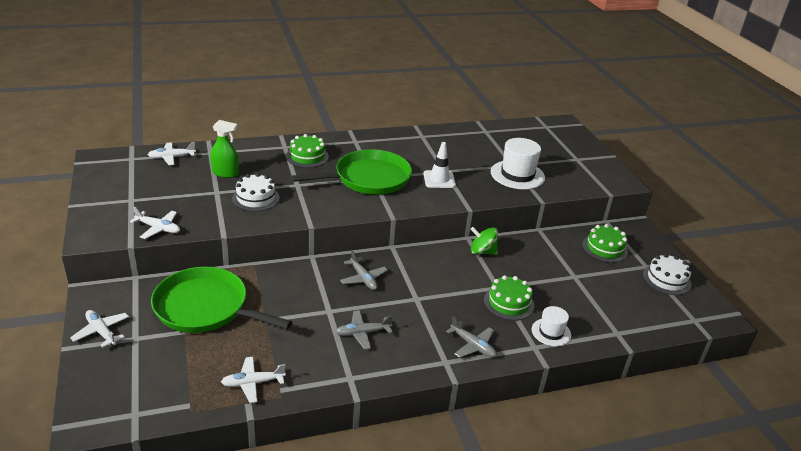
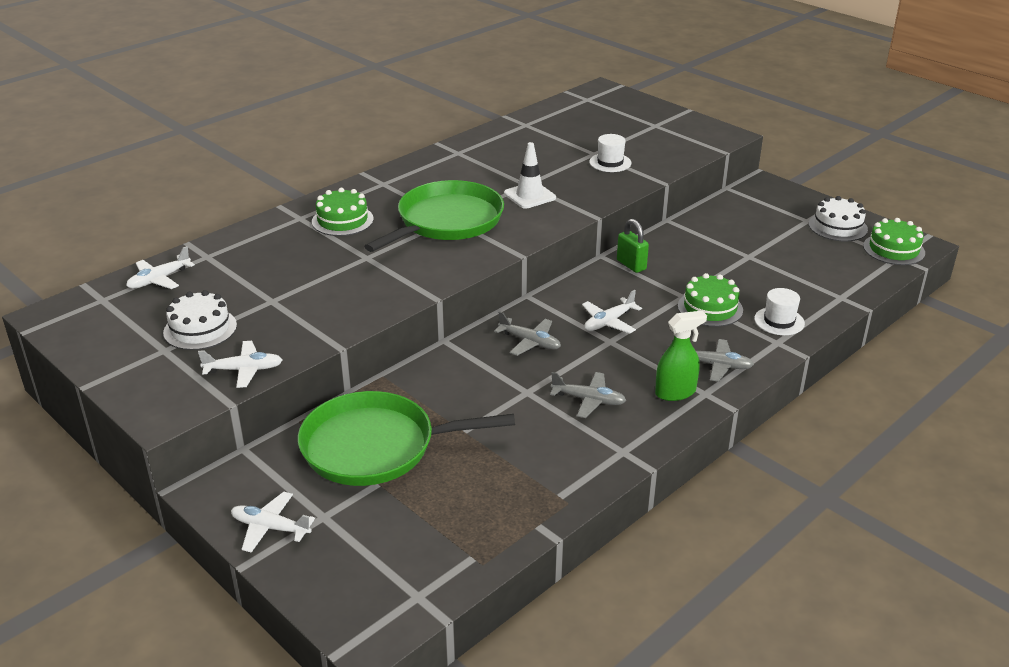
camera: 25 degrees left, 0 degrees up
green spray bottle [210,120,239,178] -> green spray bottle moved to [655,311,707,401]
white plane [221,357,286,403] -> white plane moved to [582,290,642,333]
white cake [232,173,280,211] -> white cake moved to [163,290,237,350]
grey plane [335,310,393,350] -> grey plane turned 120 degrees counterclockwise [550,372,626,418]
green spinning top [470,227,498,255] -> green padlock [617,219,649,273]
white hat [491,138,545,190] -> white hat [589,134,632,172], size x0.58
green cake [582,224,628,263] -> green cake moved to [863,218,925,265]

